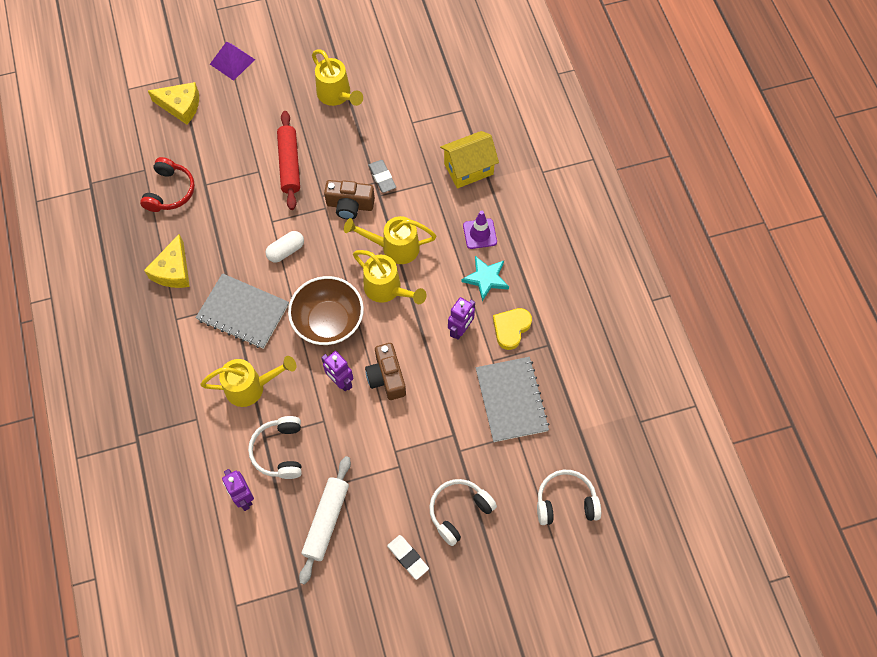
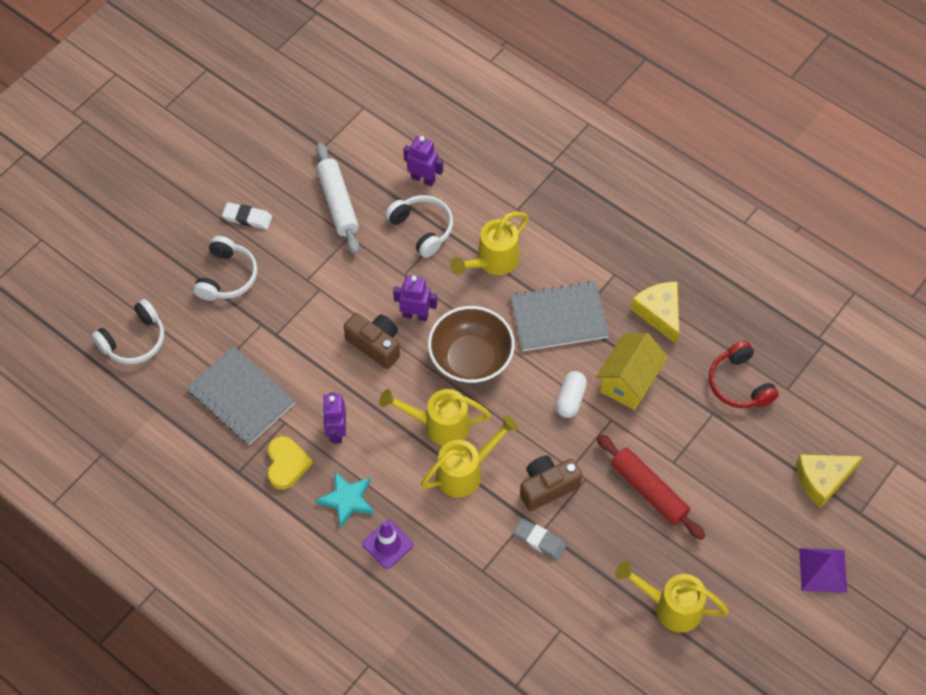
camera: 145 degrees right, 5 degrees down
yellow house [440,131,499,188] -> yellow house moved to [596,333,668,410]

